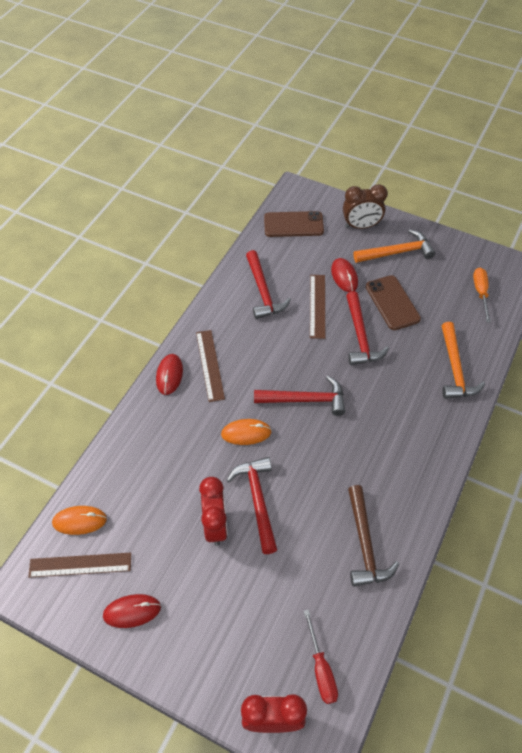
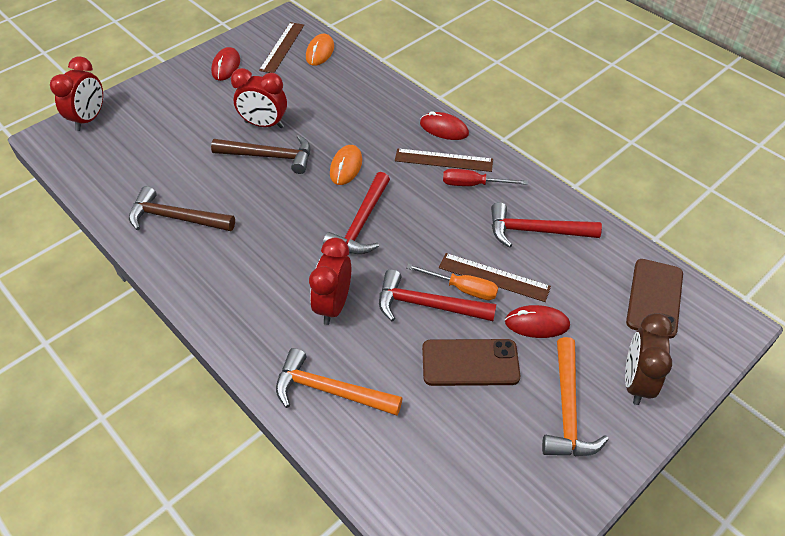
camera: 110 degrees right, 5 degrees down
red hammer [227,457,277,554] -> brown hammer [211,135,310,174]
red screwdriver [304,609,338,704] -> red screwdriver moved to [443,169,528,186]
orange screwdriver [473,268,491,323] -> orange screwdriver moved to [406,264,498,300]
none -> red clock [309,238,351,325]

